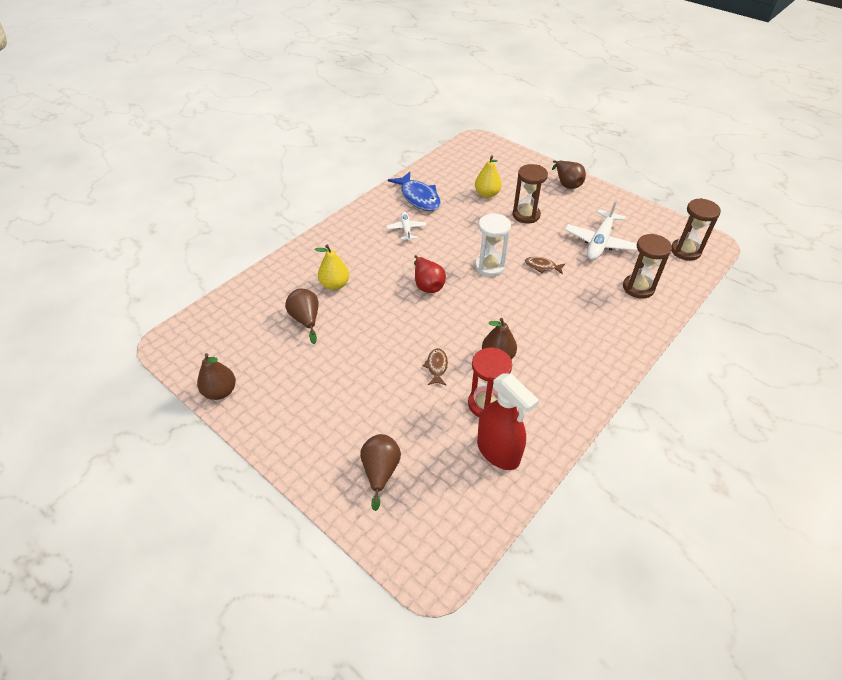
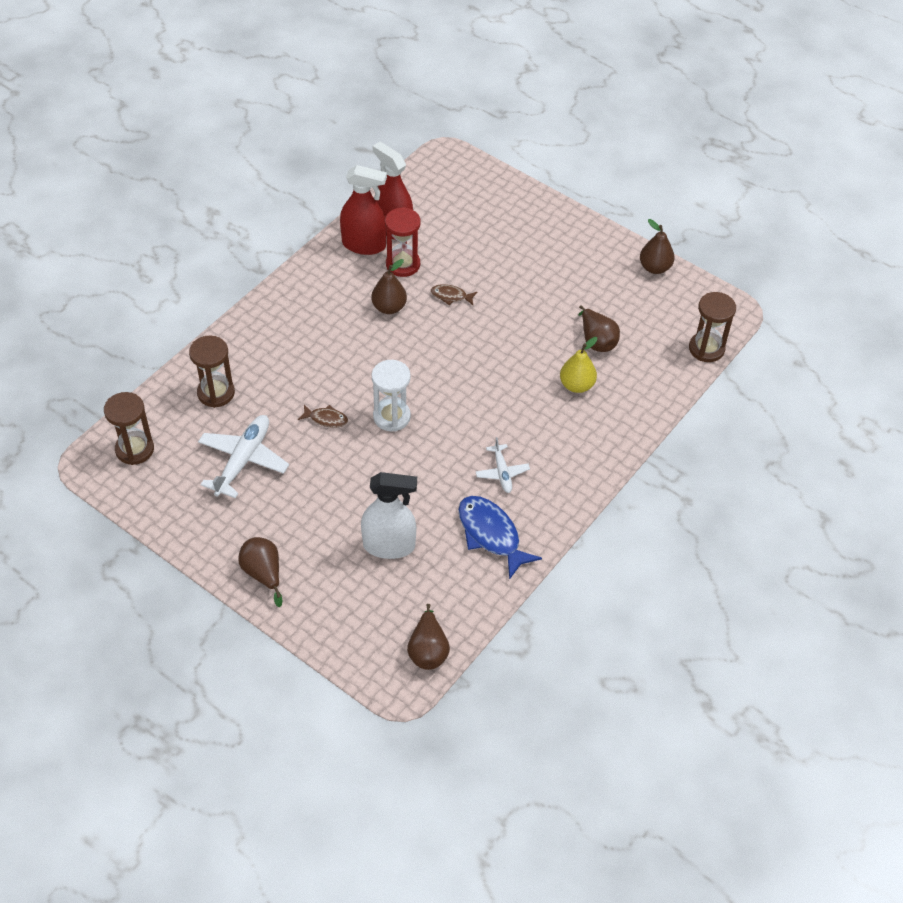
camera: 175 degrees right, 5 degrees up
brown pear [360,434,401,511] -> brown pear moved to [407,604,450,670]
red pear [414,255,446,293] -> none
brown fish [423,348,448,386] -> brown fish turned 105 degrees clockwise [431,284,477,305]
yellow pear [475,155,502,198] -> white spray bottle [361,472,417,559]
brown hourglass [513,164,548,224] -> brown hourglass moved to [689,292,736,362]
none -> red spray bottle [340,165,387,255]

